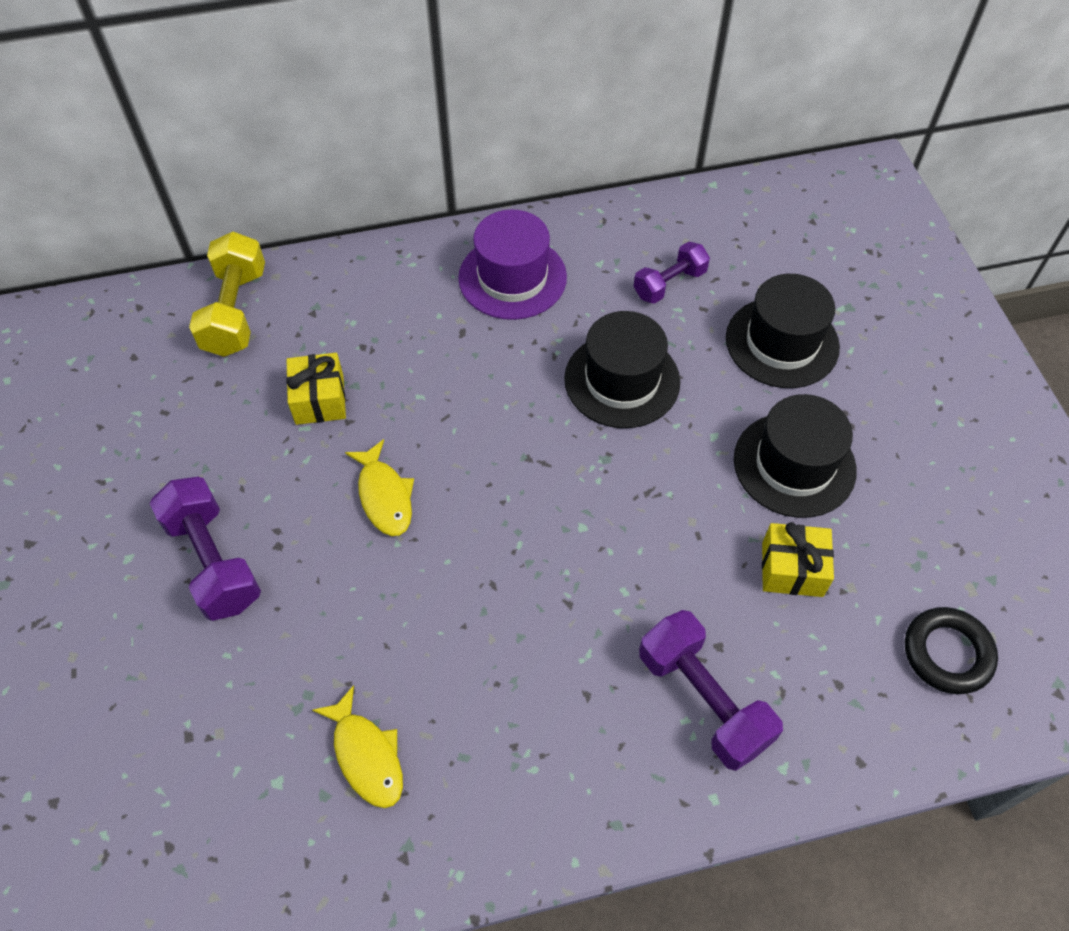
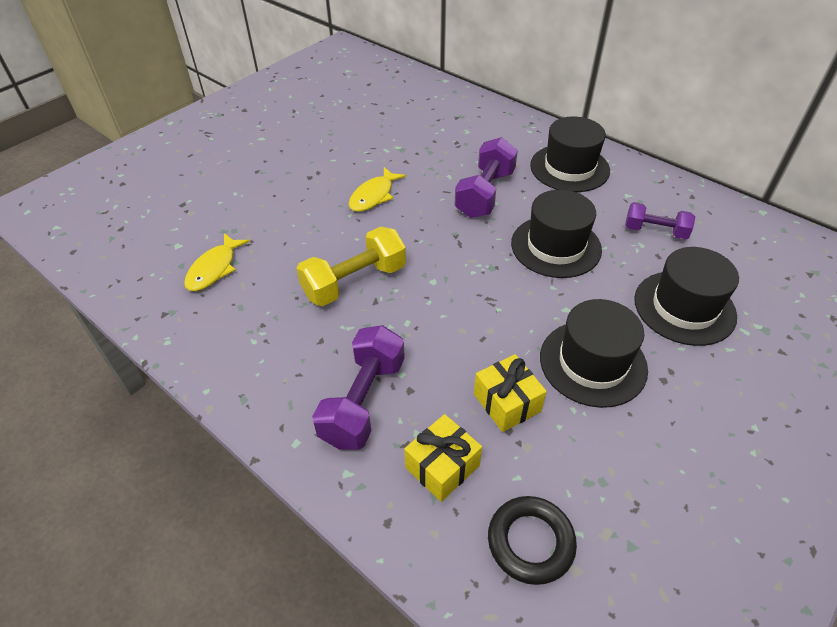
camera: 55 degrees right, 10 degrees down
purple dumbbell [150,477,261,621] -> purple dumbbell moved to [455,137,518,218]
yellow dumbbell [189,232,265,357] -> yellow dumbbell moved to [296,227,406,306]
yellow gift [286,353,346,425] -> yellow gift moved to [404,414,482,502]
purple hat [458,210,567,320] -> black hat [530,117,610,192]

